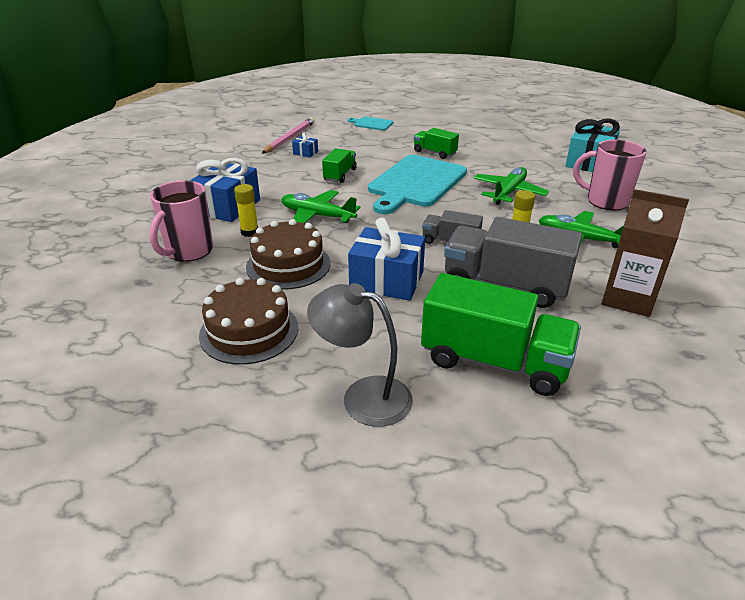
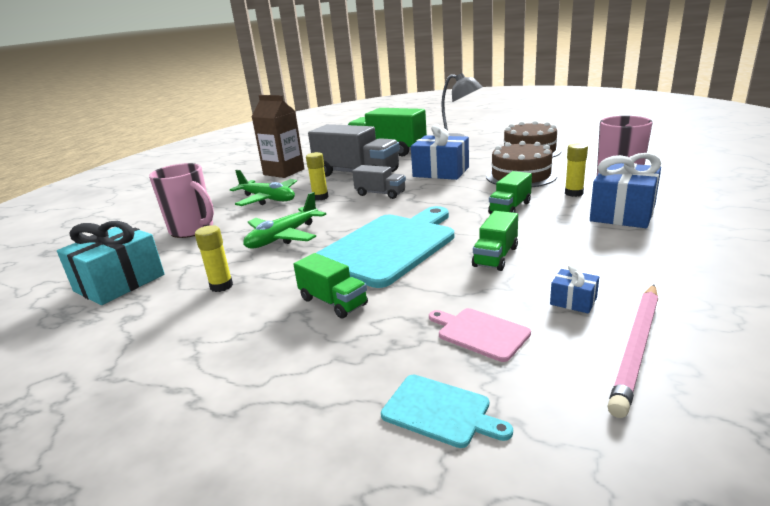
camera: 170 degrees left, 10 degrees down
green plane [281,190,360,223] -> green truck [488,171,532,214]
none -> yellow glue stick [195,225,233,292]
none -> pink cutting board [429,308,531,362]

